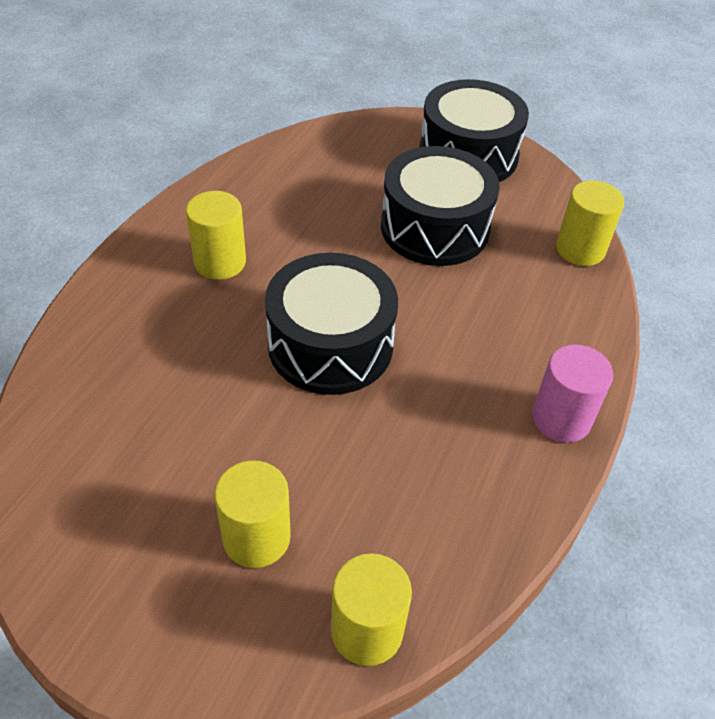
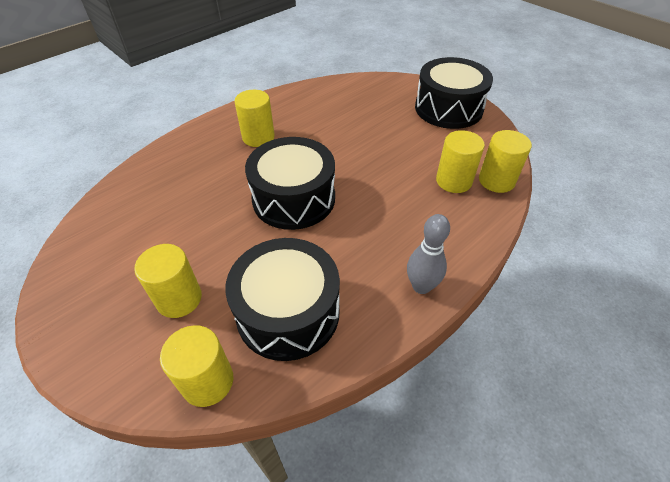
camera: 25 degrees right, 0 degrees up
black drum [381,146,500,266] -> black drum moved to [225,238,340,361]
pink cylinder [532,345,613,443] -> grey bowling pin [407,214,450,294]
none -> yellow cylinder [436,130,485,193]

